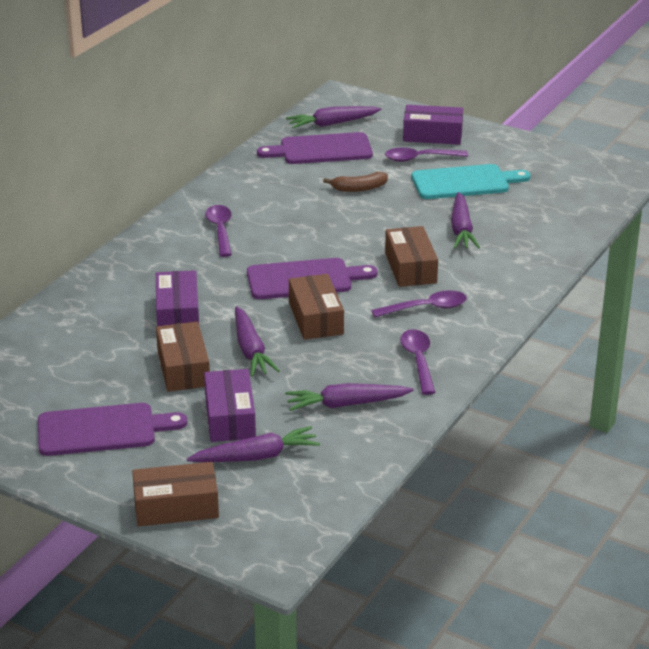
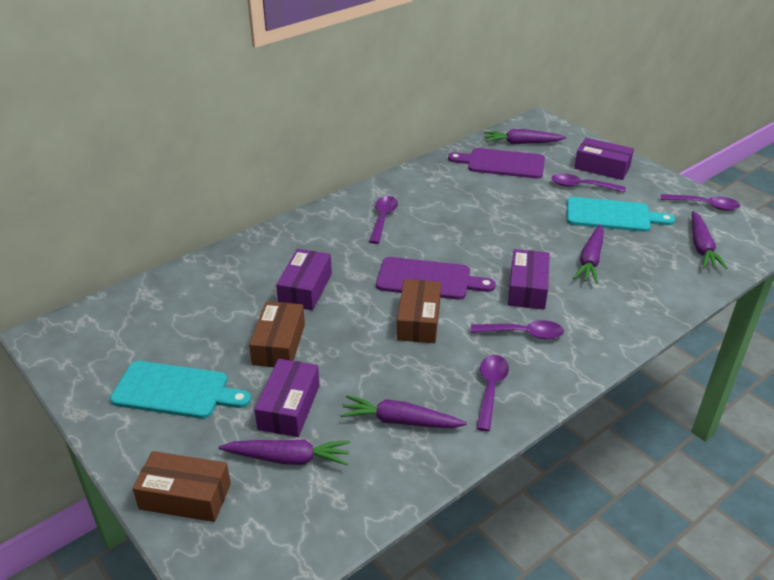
camera: 20 degrees right, 5 degrees up
purple cutting board [38,403,187,456] -> turquoise cutting board [110,361,251,419]
purple carrot [235,306,280,377] -> purple carrot moved to [692,211,728,269]
brown banana [323,172,388,192] -> none
brown box [385,226,438,287] -> purple box [508,249,550,310]
none -> purple spoon [661,194,740,211]

